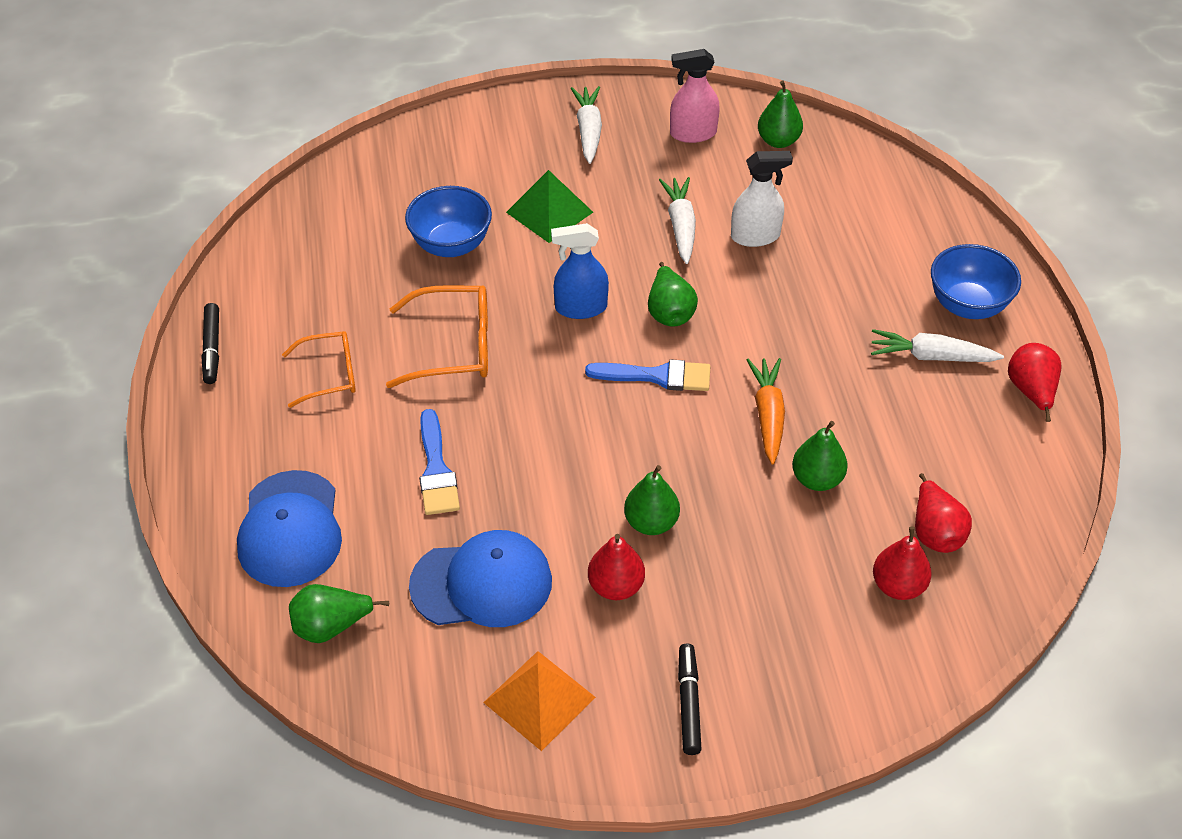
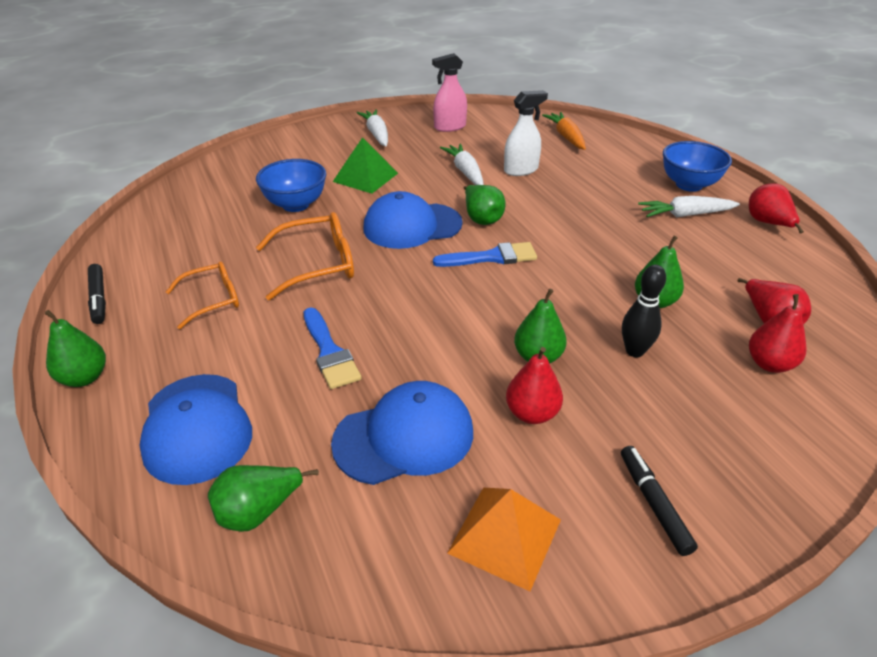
camera: 15 degrees left, 10 degrees down
blue spray bottle [551,223,609,319] -> blue cap [363,191,463,249]
orange carrot [747,358,785,465] -> orange carrot moved to [542,112,586,150]
green pear [758,80,803,148] -> green pear moved to [45,310,106,387]
none -> black bowling pin [622,265,666,357]

